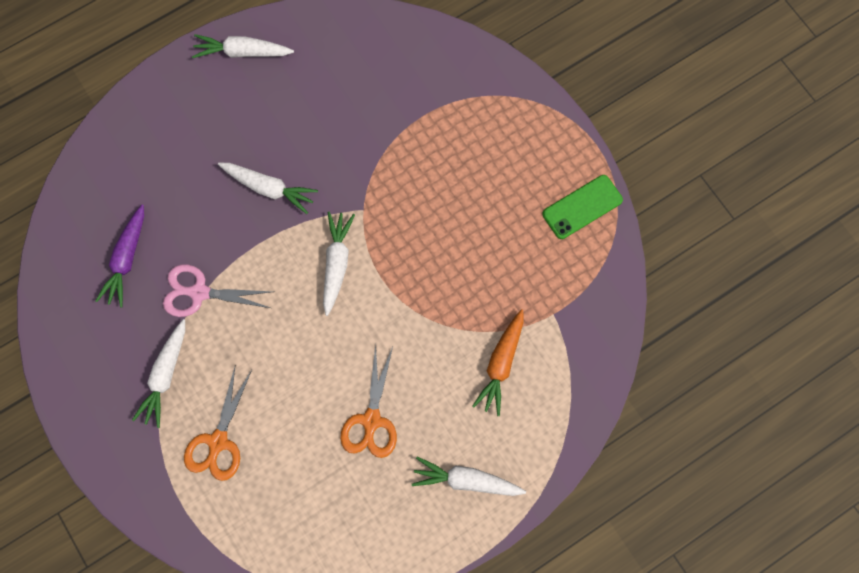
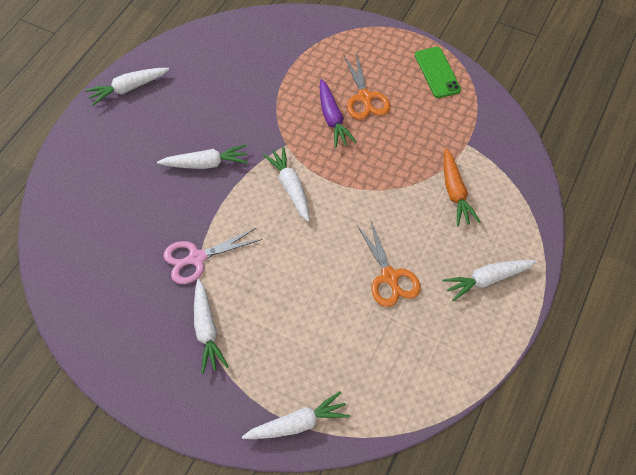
camera: 30 degrees left, 15 degrees down
purple carrot [96,204,144,307] -> purple carrot moved to [320,79,357,148]
orange scissors [184,367,252,481] -> orange scissors moved to [344,51,390,120]
green phone [542,175,623,239] -> green phone turned 45 degrees counterclockwise [415,47,461,98]
none -> white carrot [242,391,350,439]

